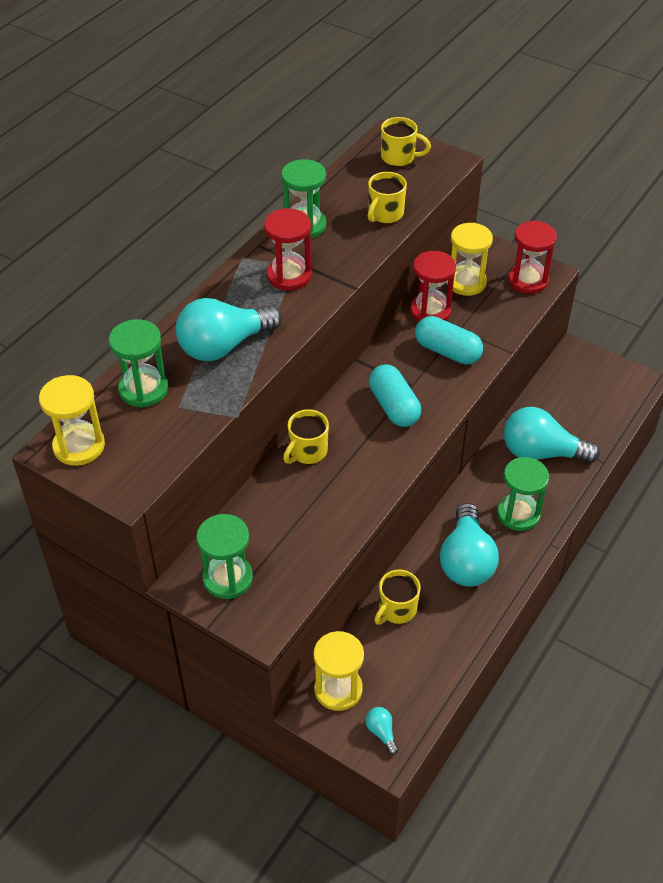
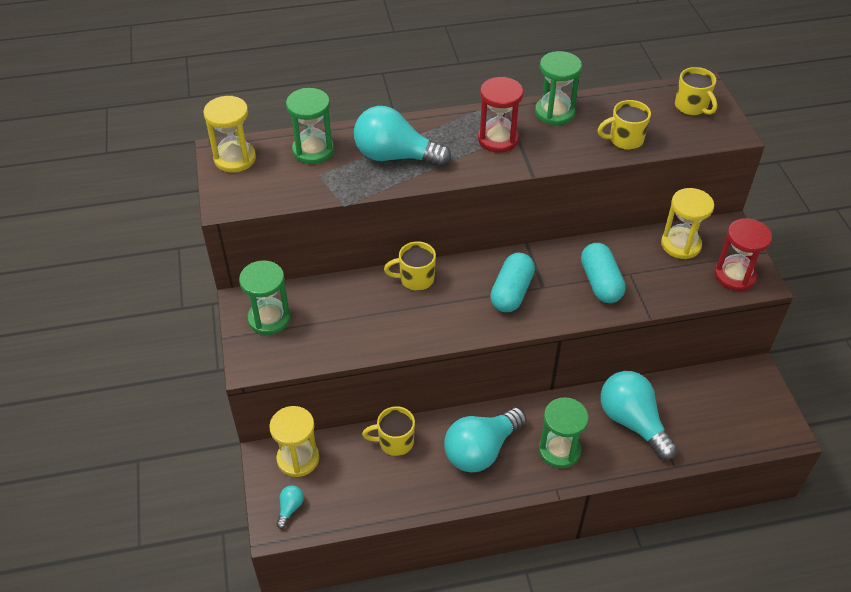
camera: 45 degrees right, 0 degrees up
red hourglass [410,251,456,322] -> none

